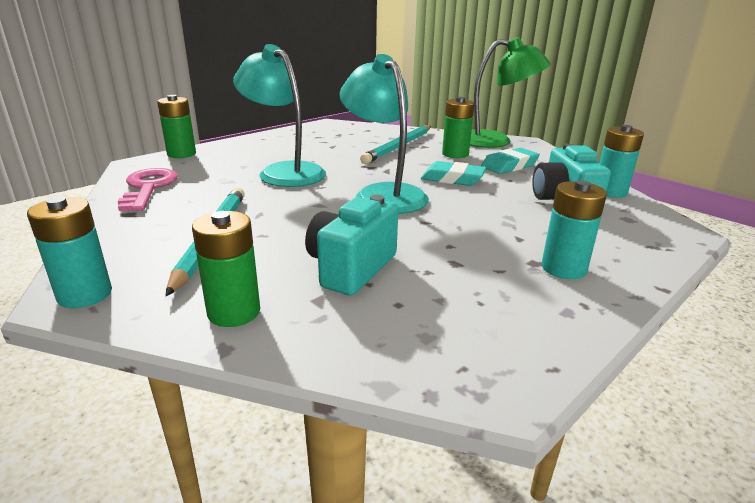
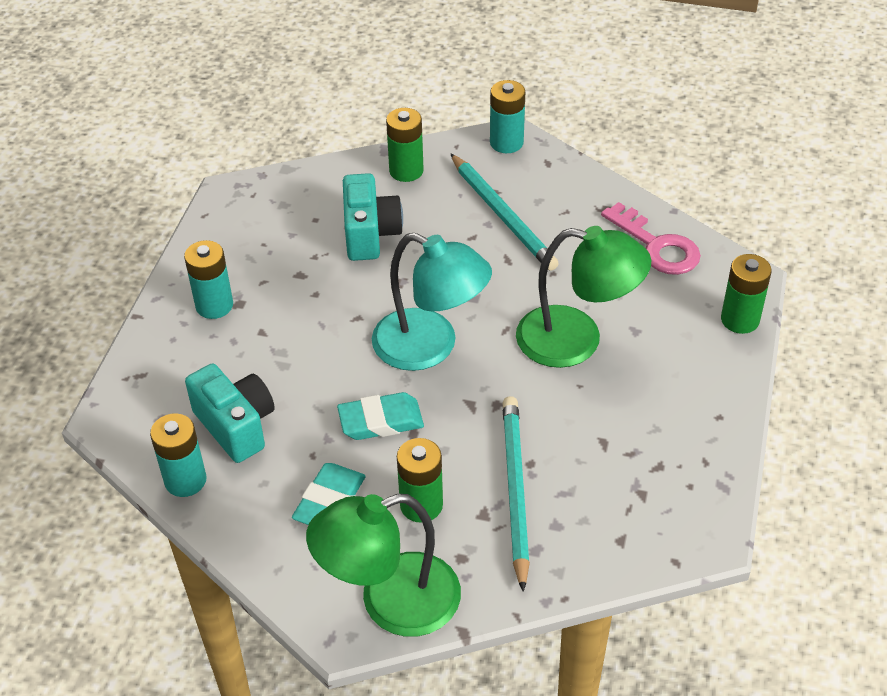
camera: 150 degrees right, 20 degrees up
turquoise lamp [233,44,326,187] -> green lamp [516,226,651,368]

